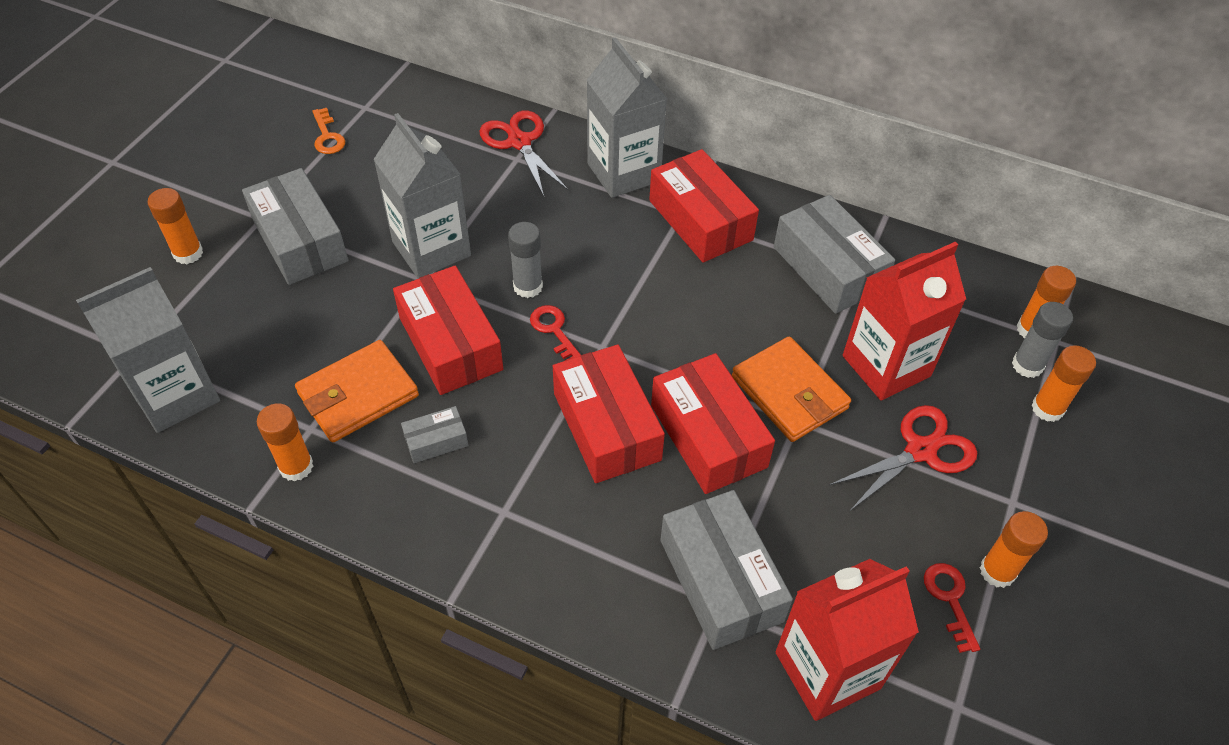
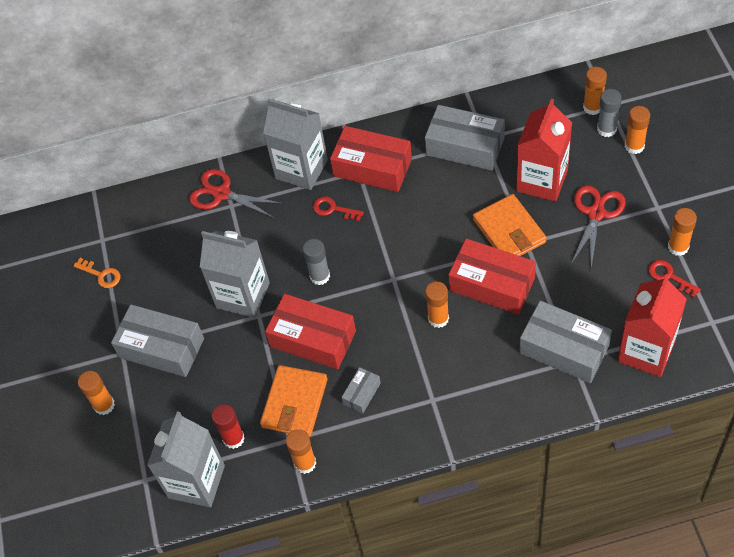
camera: 30 degrees left, 5 degrees up
red key [530,305,581,361] -> red key moved to [313,196,364,221]
red box [553,345,665,483] -> orange glue stick [425,281,449,328]
orange wallet [732,337,851,442] -> orange wallet turned 45 degrees clockwise [473,194,547,256]
none -> red glue stick [212,404,245,449]

